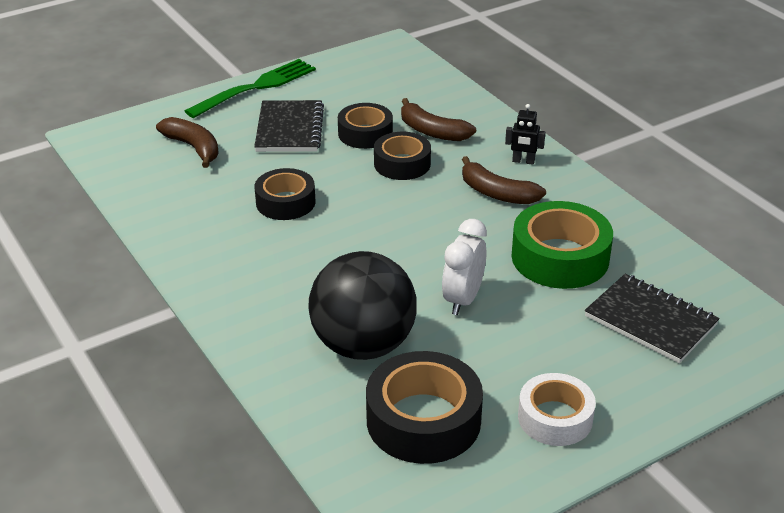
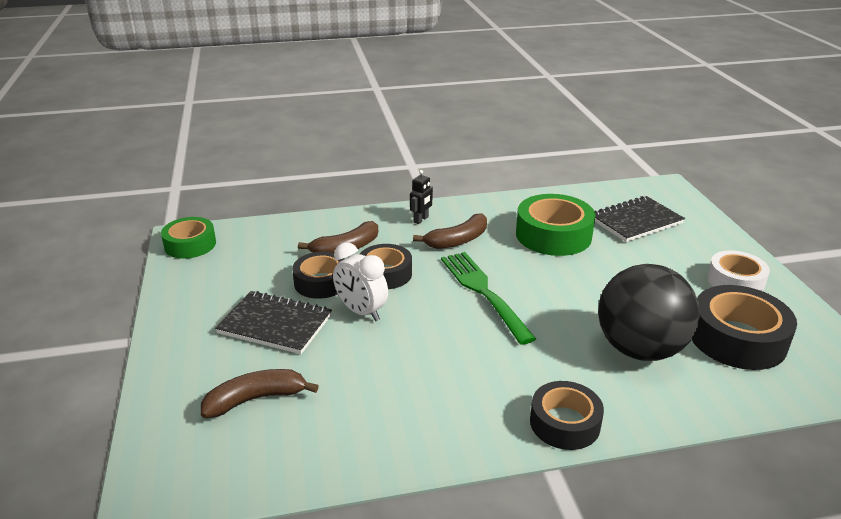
camera: 70 degrees left, 5 degrees down
green fork [185,59,316,118] -> green fork moved to [441,252,536,345]
black tape [255,168,316,220] -> black tape moved to [530,381,604,450]
white clock [442,219,487,315] -> white clock moved to [333,242,388,321]
none -> green tape [161,217,216,259]

